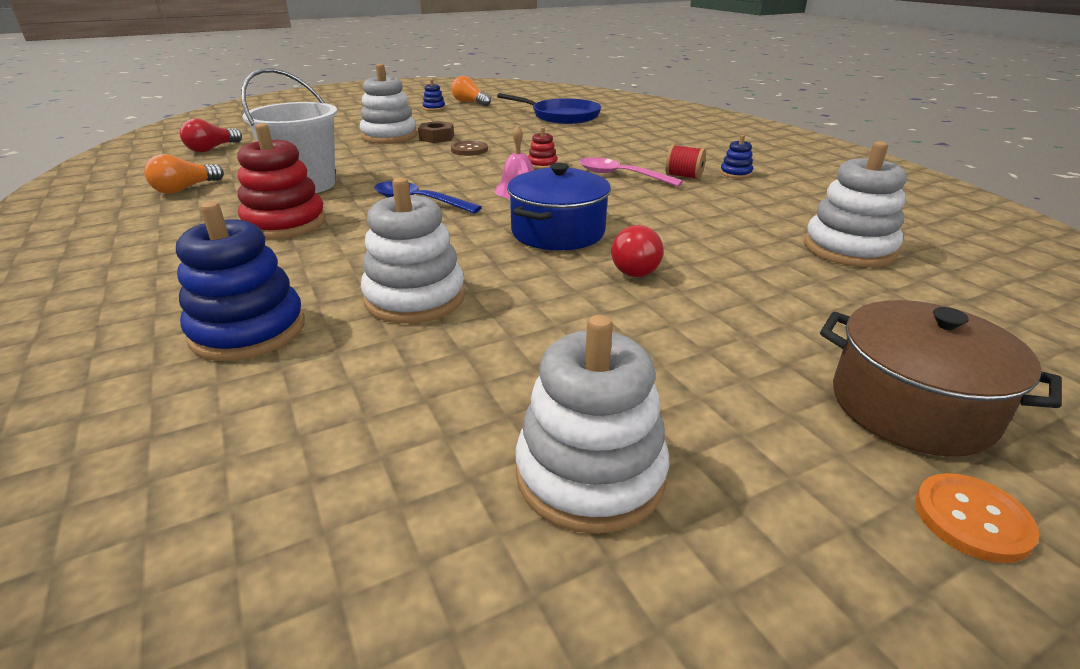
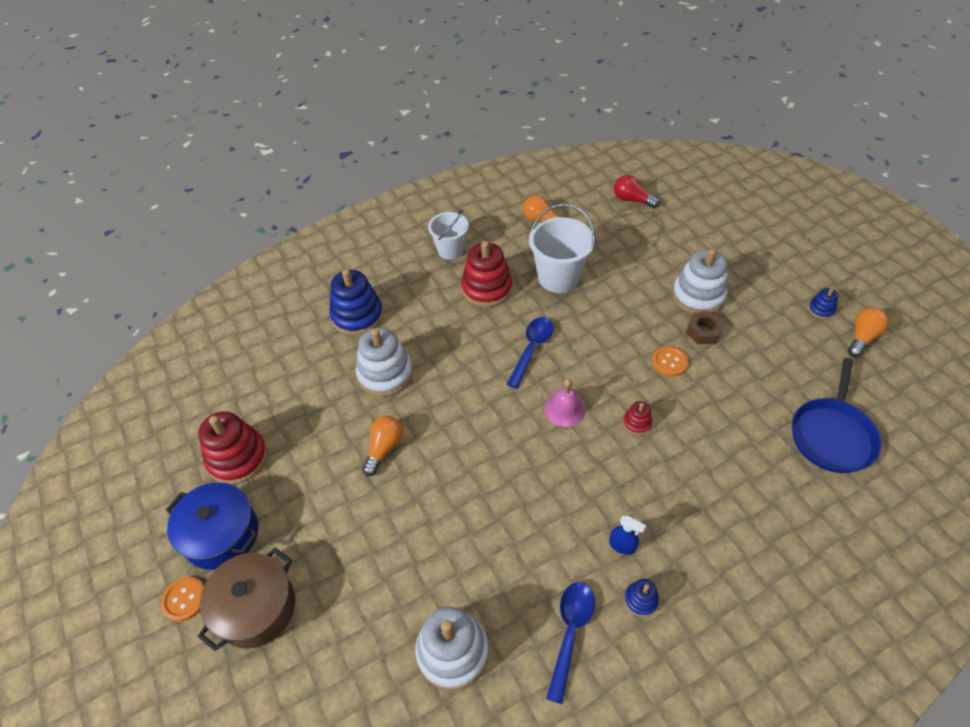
camera: 90 degrees right, 20 degrees up
brown button [451,141,488,156] -> orange button [652,346,689,377]
blue pot [507,163,611,250] -> blue pot moved to [166,482,258,570]
white stacking toy [515,315,669,534] -> red stacking toy [198,411,268,485]
pink spoon [579,157,683,187] -> none
red light bulb [611,225,664,277] -> none
red spool [665,144,706,180] -> blue spray bottle [609,516,646,555]
none -> orange light bulb [362,416,403,476]
none -> white bucket [428,210,469,260]
none -> blue spoon [546,582,595,704]

